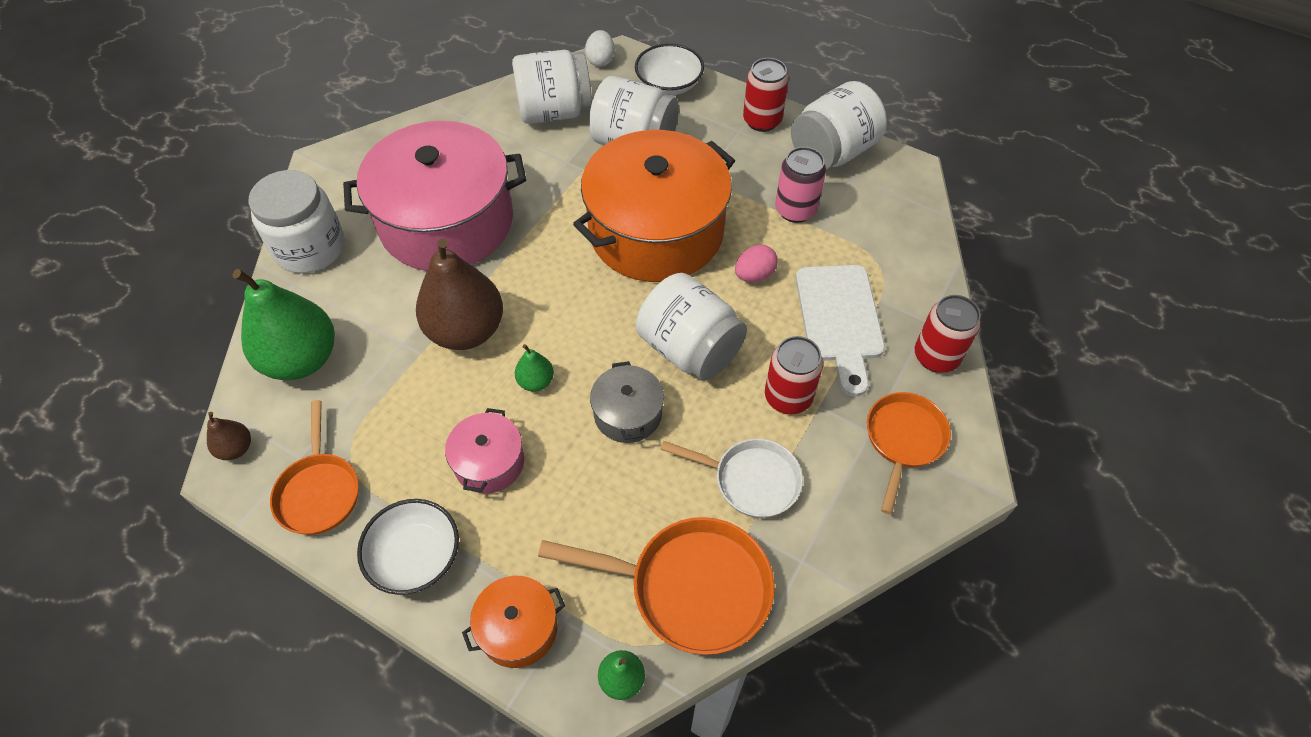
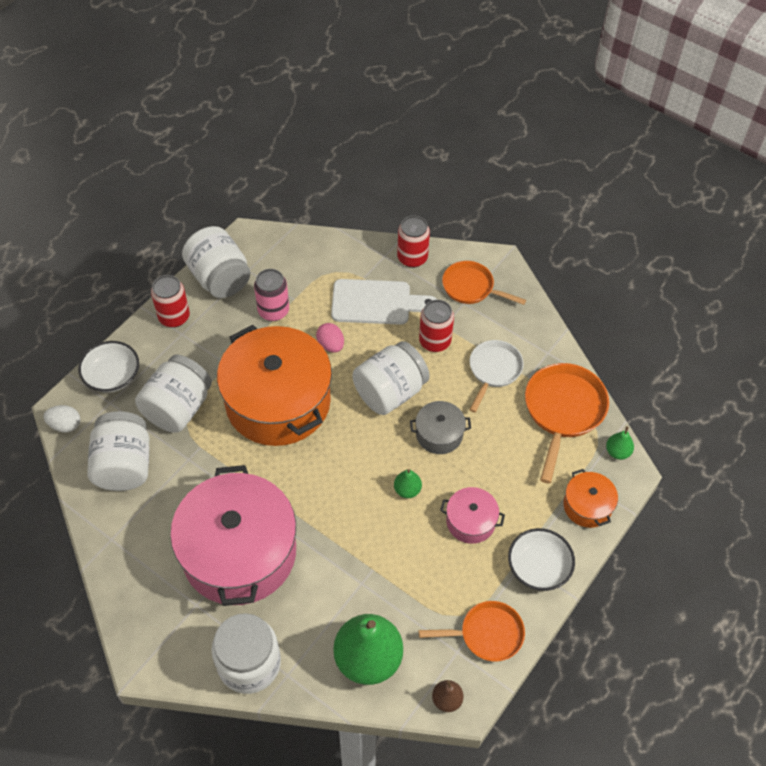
camera: 85 degrees left, 0 degrees up
brown pear [416,239,503,350] -> none

